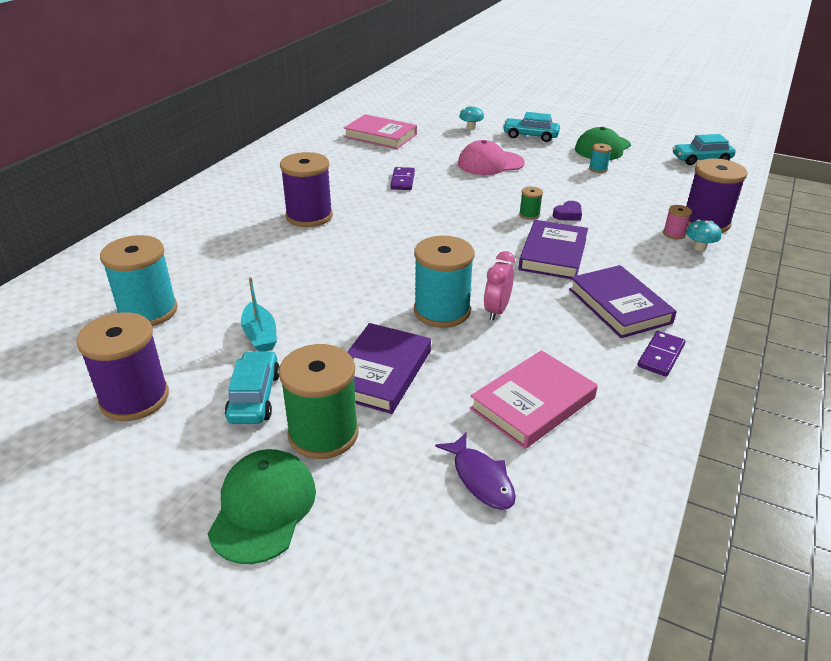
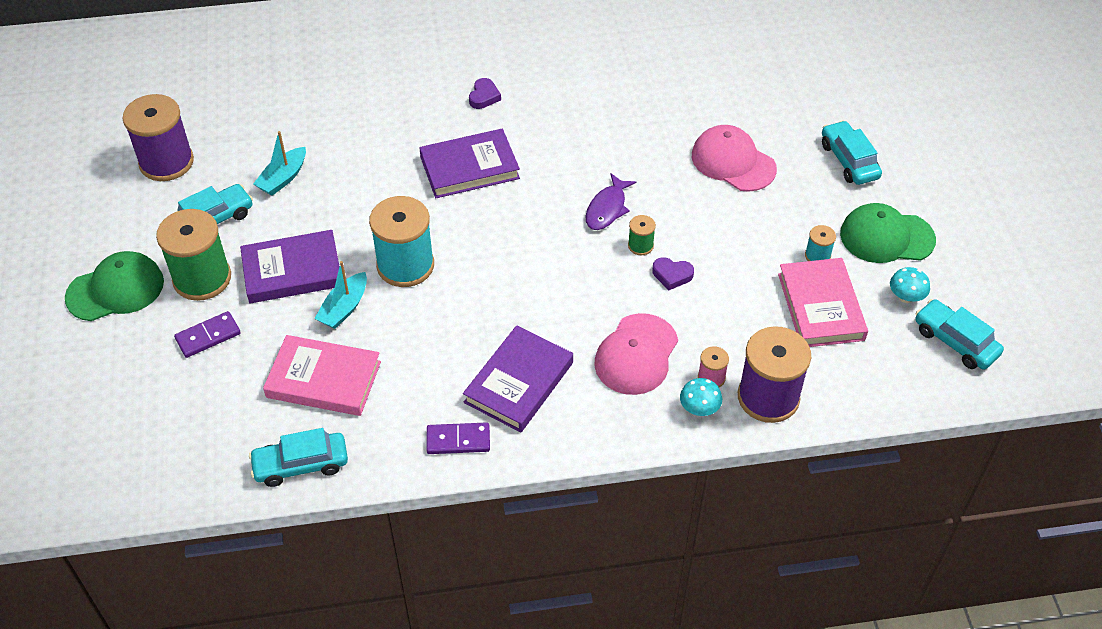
camera: 55 degrees right, 15 degrees up
turquoise spool [100,235,178,326] -> none
purple spool [280,152,333,227] -> purple heart [469,78,501,109]
pink book [344,114,417,149] -> pink book moved to [778,258,868,347]
purple domino [390,167,415,190] -> purple domino moved to [174,311,241,358]
purple fish [435,433,516,510] -> purple fish moved to [586,173,636,230]
turquoise mushroom [459,106,484,130] -> turquoise mushroom moved to [890,267,930,303]
pink clock [484,251,515,321] -> none
purple book [518,220,588,279] -> purple book moved to [419,129,520,198]
none -> turquoise car [249,428,348,487]
none -> turquoise boat [314,261,367,329]
none -> pink cap [594,313,678,395]

